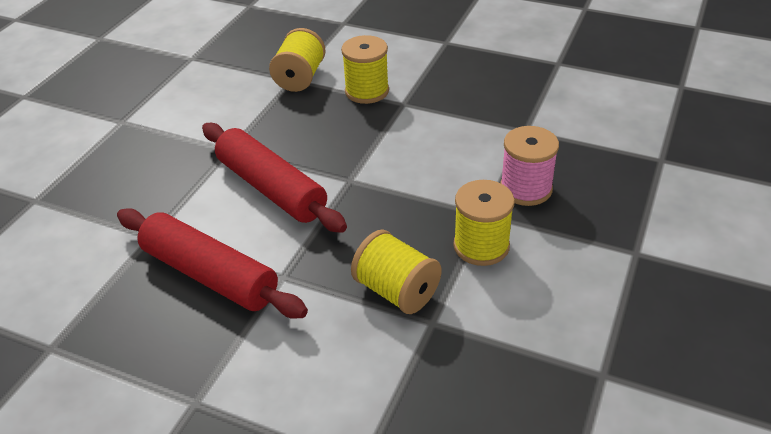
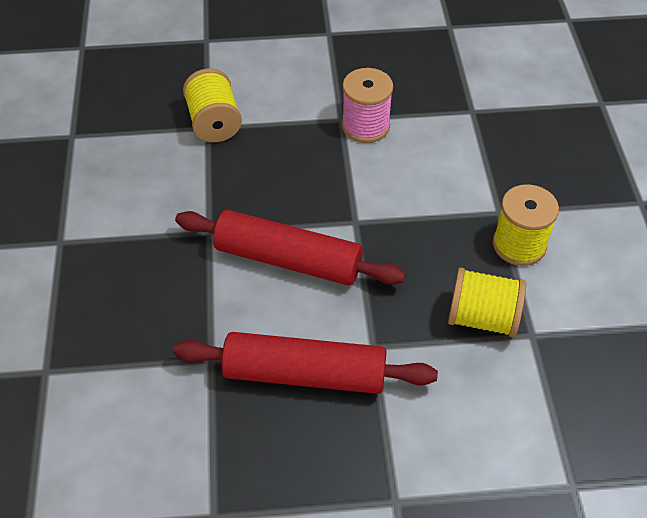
camera: 30 degrees left, 10 degrees up
yellow spool [341,35,389,104] -> none
pink spool [500,126,559,206] -> pink spool moved to [342,68,393,143]

